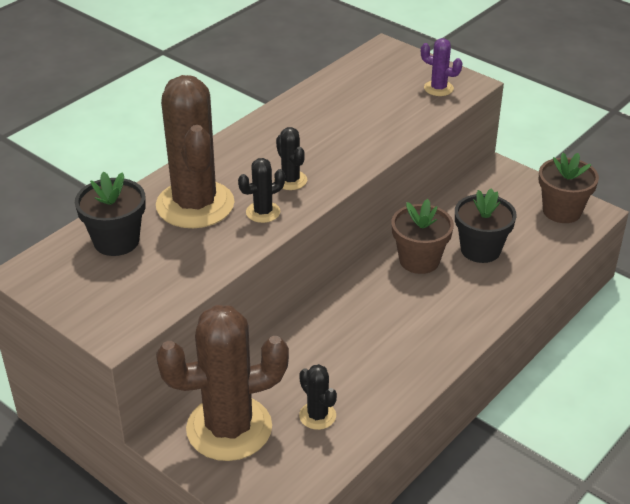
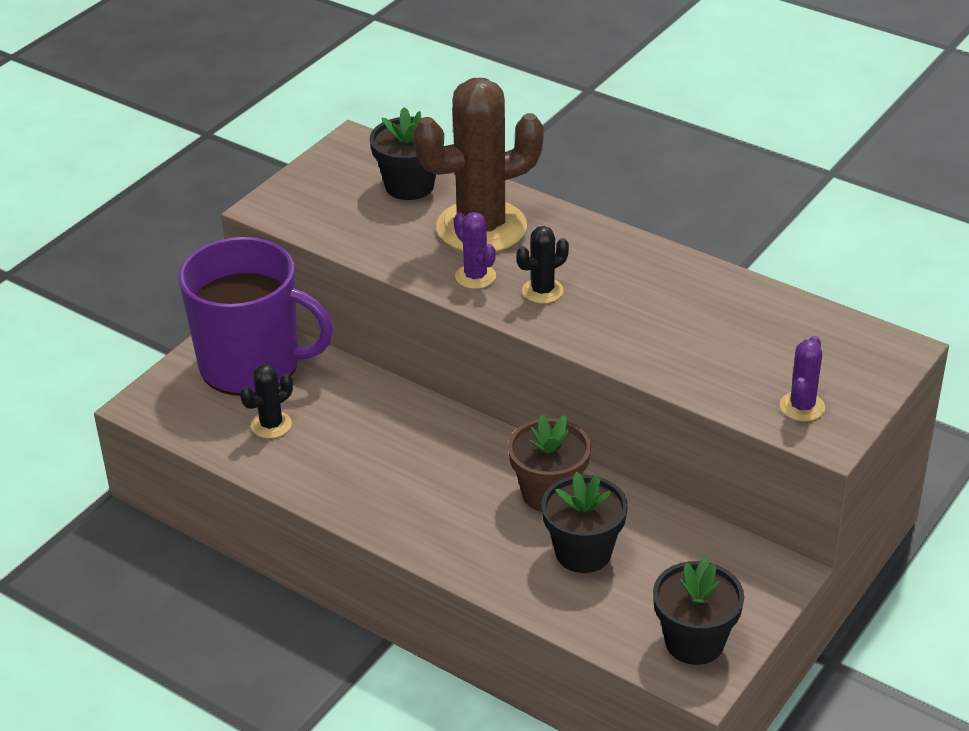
camera: 85 degrees right, 0 degrees up
brown cactus [156,305,289,461] -> purple mug [179,237,333,396]
black cactus [238,158,285,223] -> purple cactus [454,212,496,289]
brown flower pot [539,152,599,223] -> black flower pot [653,557,744,665]

